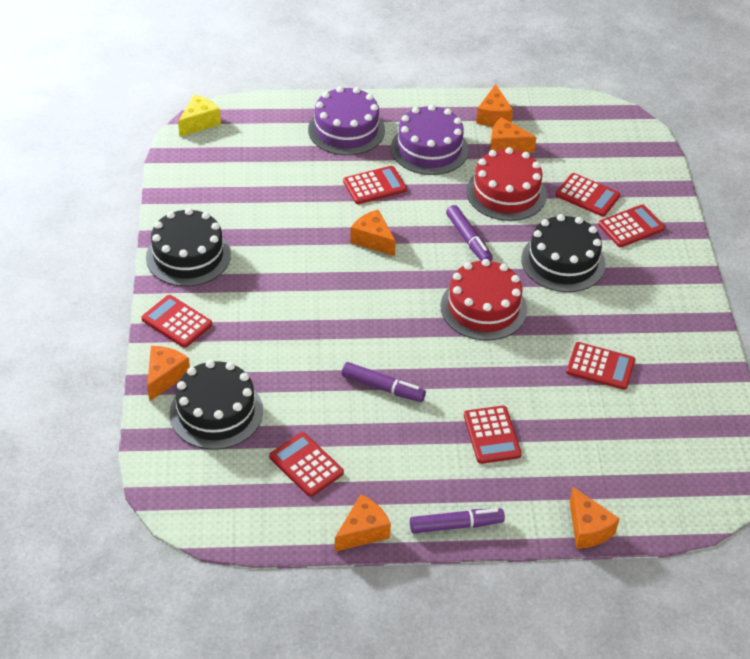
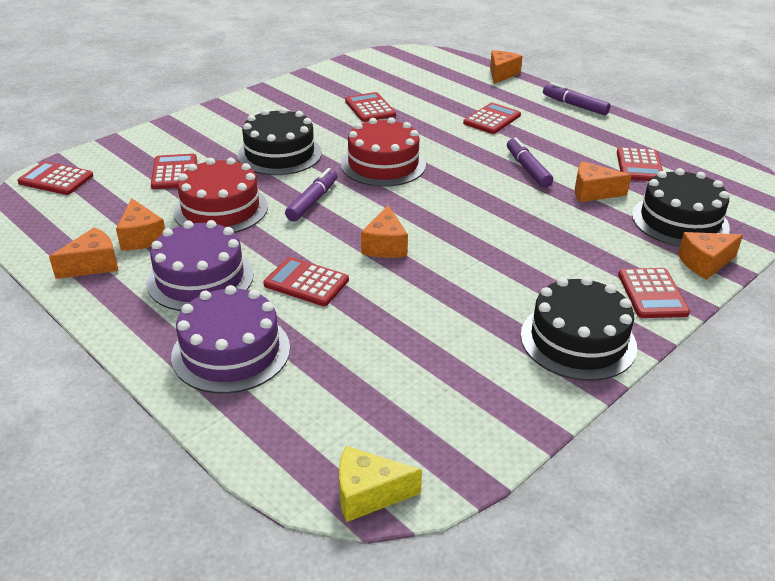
camera: 130 degrees left, 10 degrees down
orange cheese [335,495,391,552] -> orange cheese moved to [575,161,631,202]
red calculator [598,204,665,247] -> red calculator moved to [18,161,93,195]

